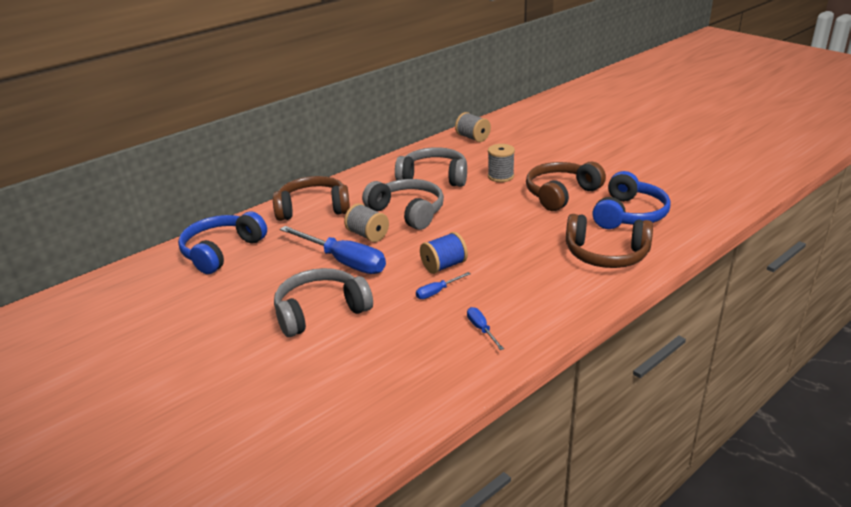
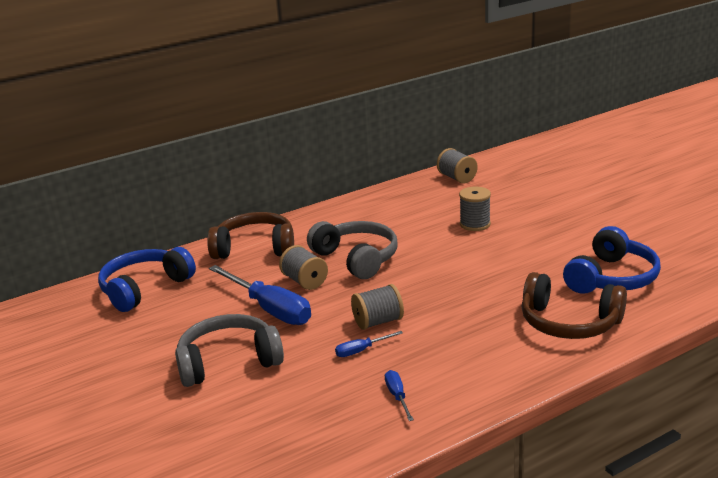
camera: 10 degrees right, 5 degrees down
grey headphones [395,147,467,187] -> none
blue spool [420,232,468,274] -> grey spool [351,284,404,330]
brown headphones [526,162,606,211] -> none

